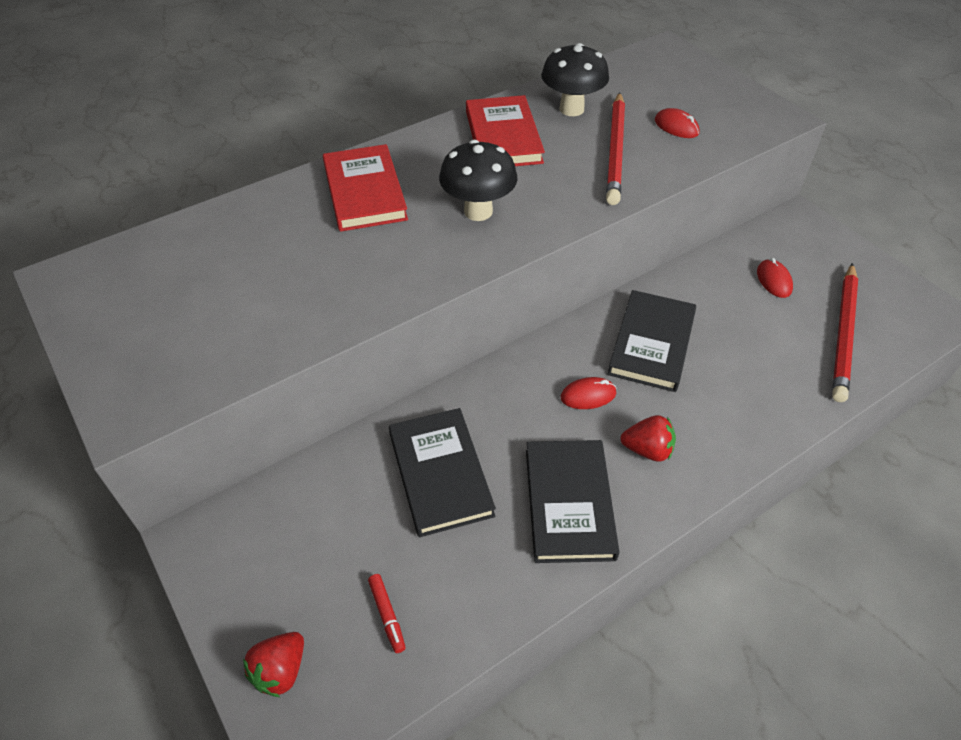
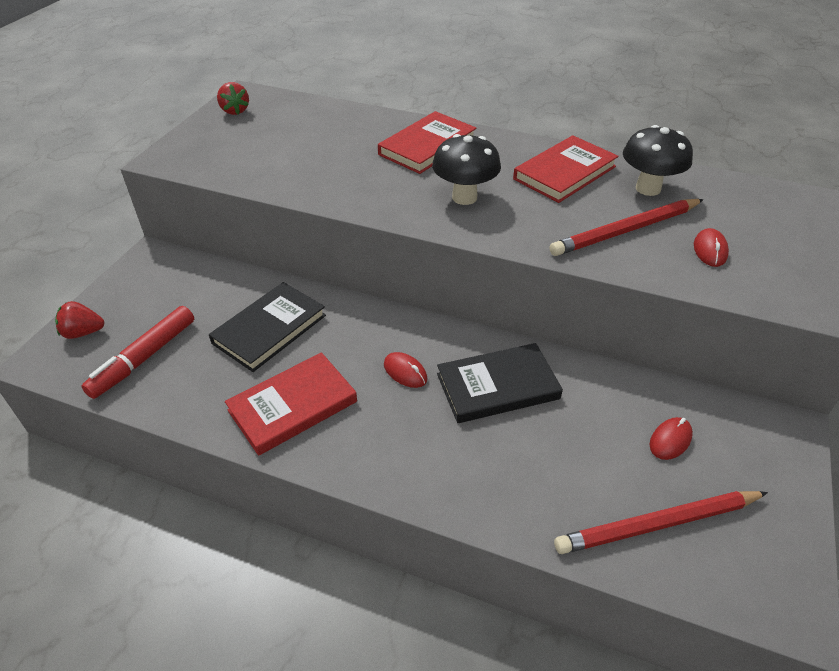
camera: 55 degrees right, 5 degrees down
red marker [368,574,406,653] -> red marker [81,306,194,399], size x2.12
black book [526,440,619,563] -> red book [225,353,357,456]
red strawberry [620,415,676,462] -> red strawberry moved to [217,82,249,115]

